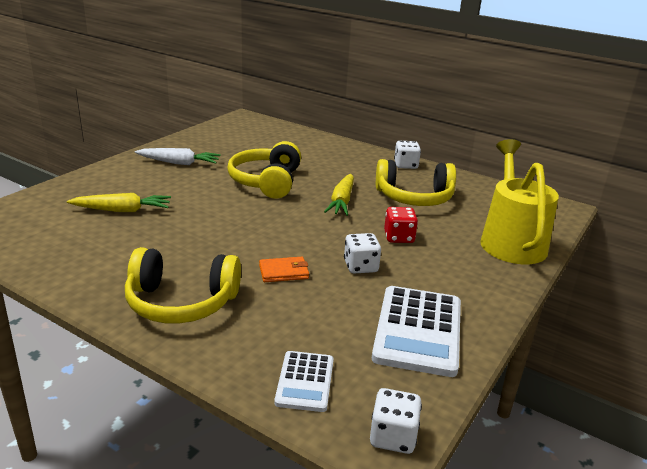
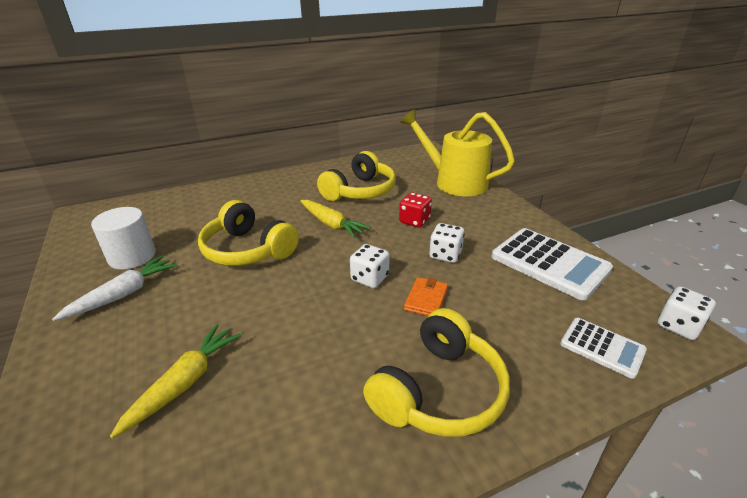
camera: 55 degrees left, 5 degrees up
white dice [394,141,421,169] -> white dice moved to [350,244,390,288]
none -> white cylinder [91,207,156,270]

